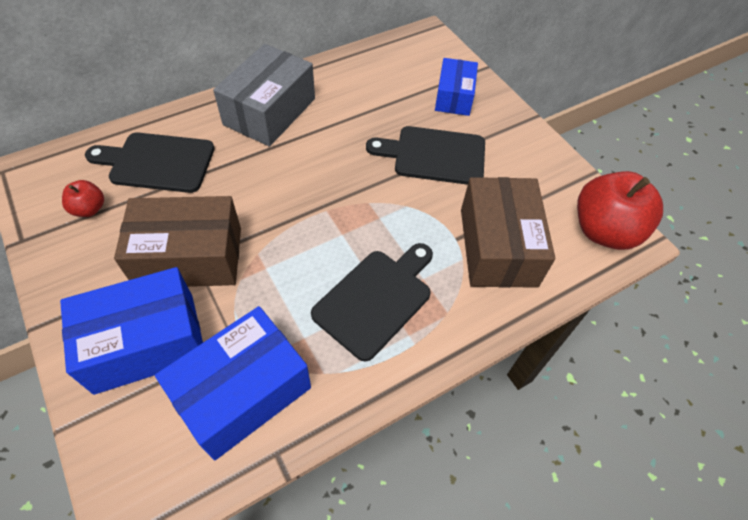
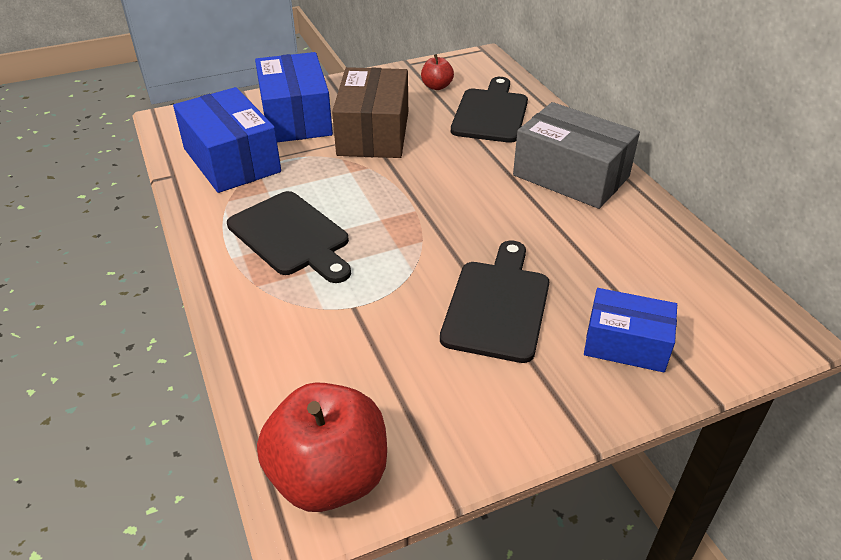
camera: 100 degrees right, 15 degrees down
brown box [461,177,555,288] -> none

